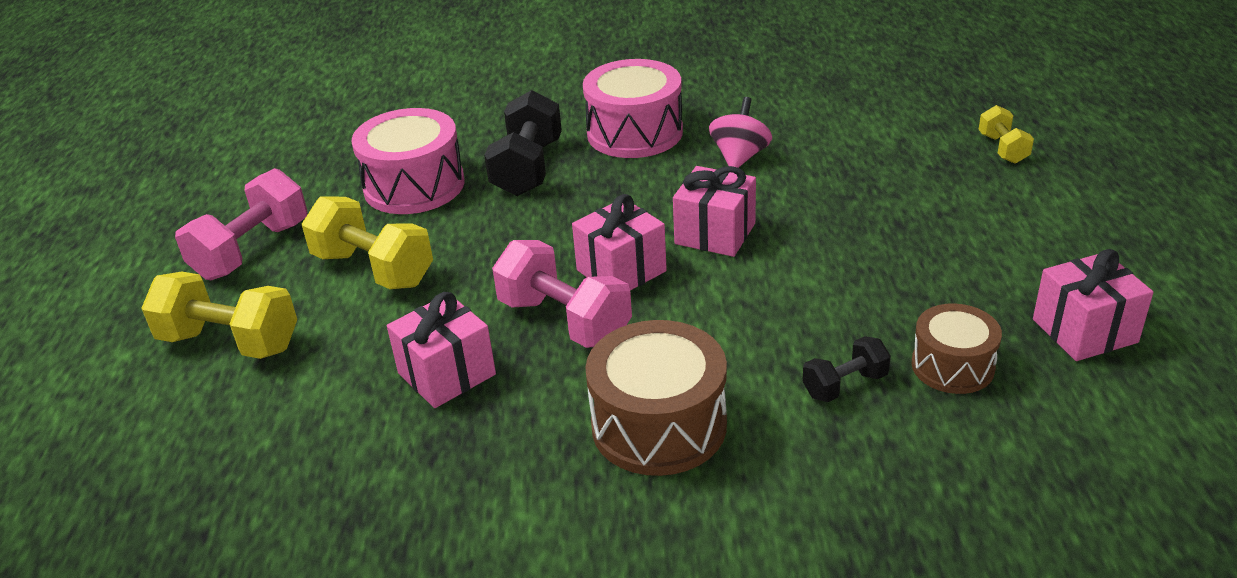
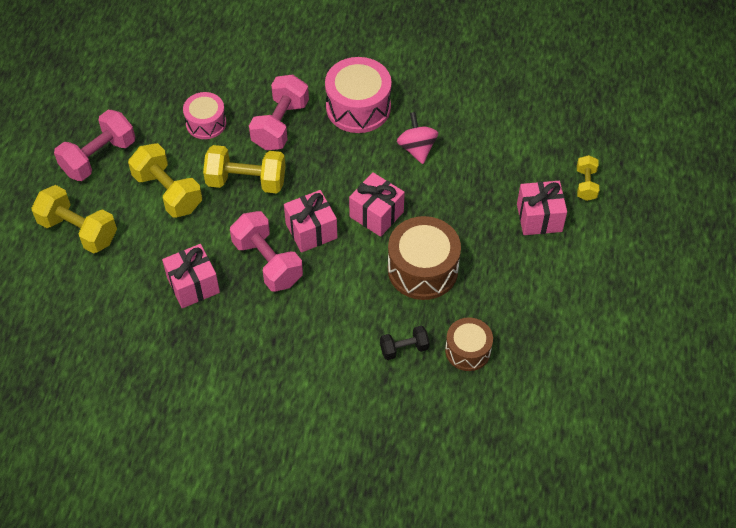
camera: 10 degrees right, 20 degrees up
pink drum [352,108,465,214] -> pink drum [183,92,226,139], size x0.62
black dumbbell [484,90,562,196] -> pink dumbbell [249,74,309,150]
brown drum [585,320,727,476] -> brown drum moved to [388,216,461,300]
pink spinning top [709,97,772,168] -> pink spinning top turned 45 degrees counterclockwise [397,112,438,164]
pink gift [1033,249,1153,361] -> pink gift moved to [517,181,567,235]
none -> yellow dumbbell [203,145,286,194]

